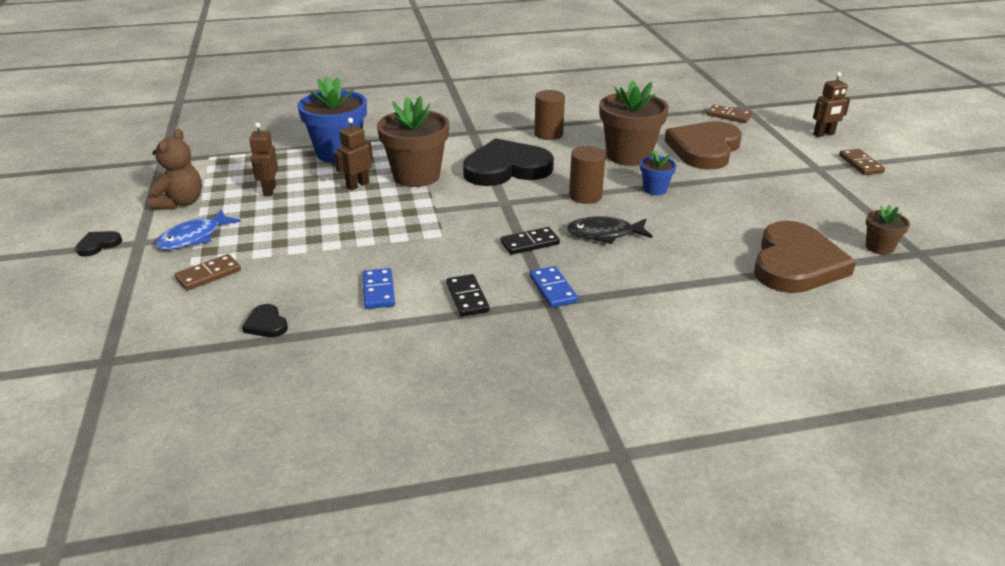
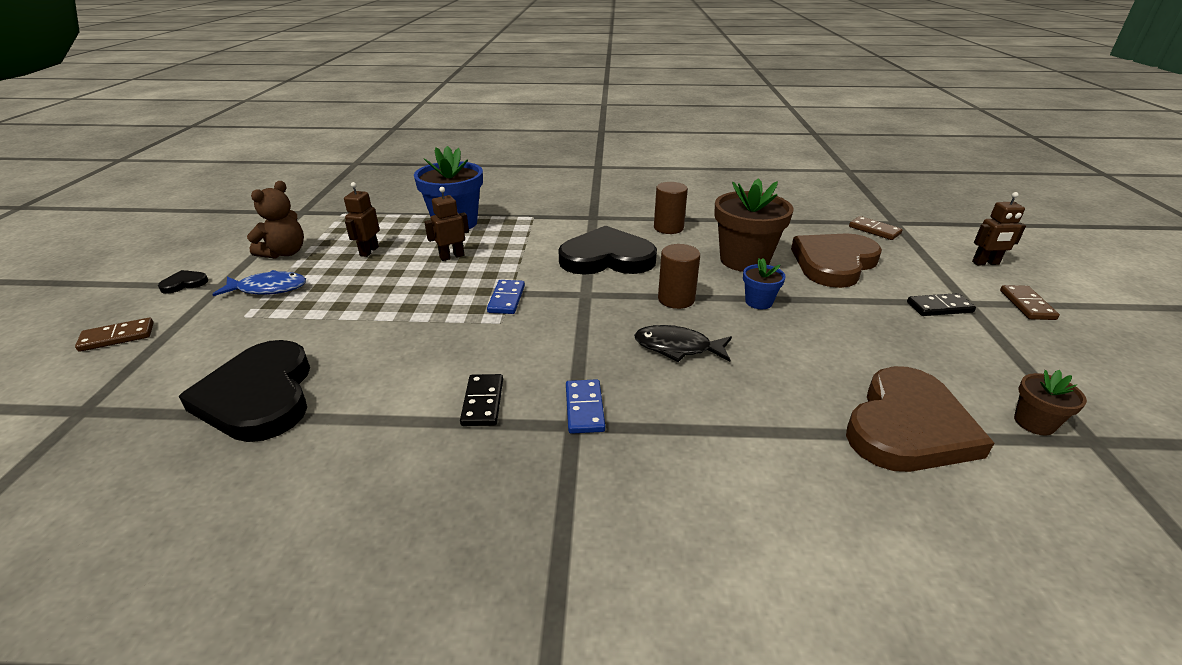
camera: 15 degrees right, 0 degrees up
blue fish [155,210,241,250] -> blue fish turned 150 degrees counterclockwise [212,270,306,296]
brown domino [175,254,241,291] -> brown domino moved to [75,318,154,352]
black heart [242,304,288,337] -> black heart [179,340,310,442], size x2.48
blue domino [363,268,395,309] -> blue domino moved to [487,280,525,314]
brown flower pot [377,96,449,187] -> none
black domino [501,227,560,255] -> black domino moved to [907,293,976,316]

